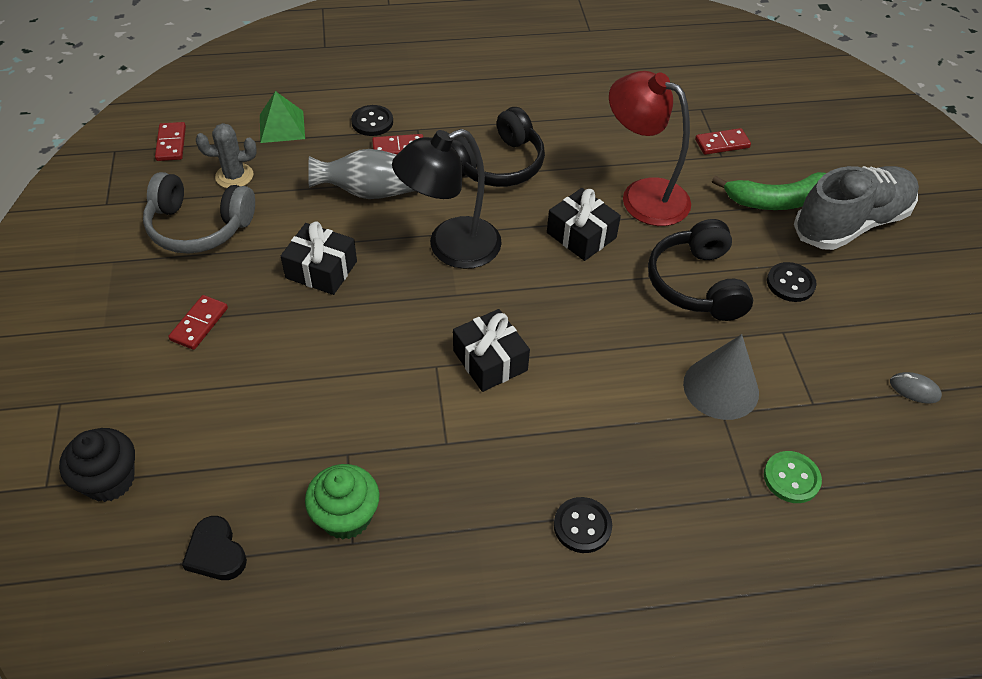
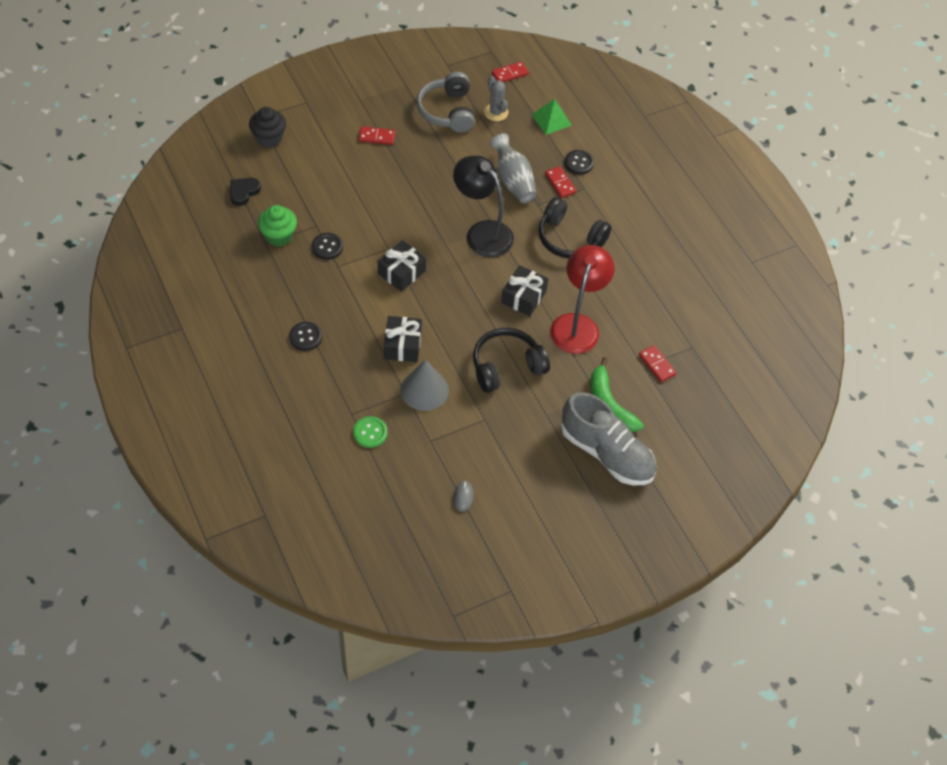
camera: 70 degrees right, 5 degrees up
black gift [281,221,357,295] -> black gift moved to [384,316,422,362]
black button [767,262,817,302] -> black button moved to [312,233,343,260]

